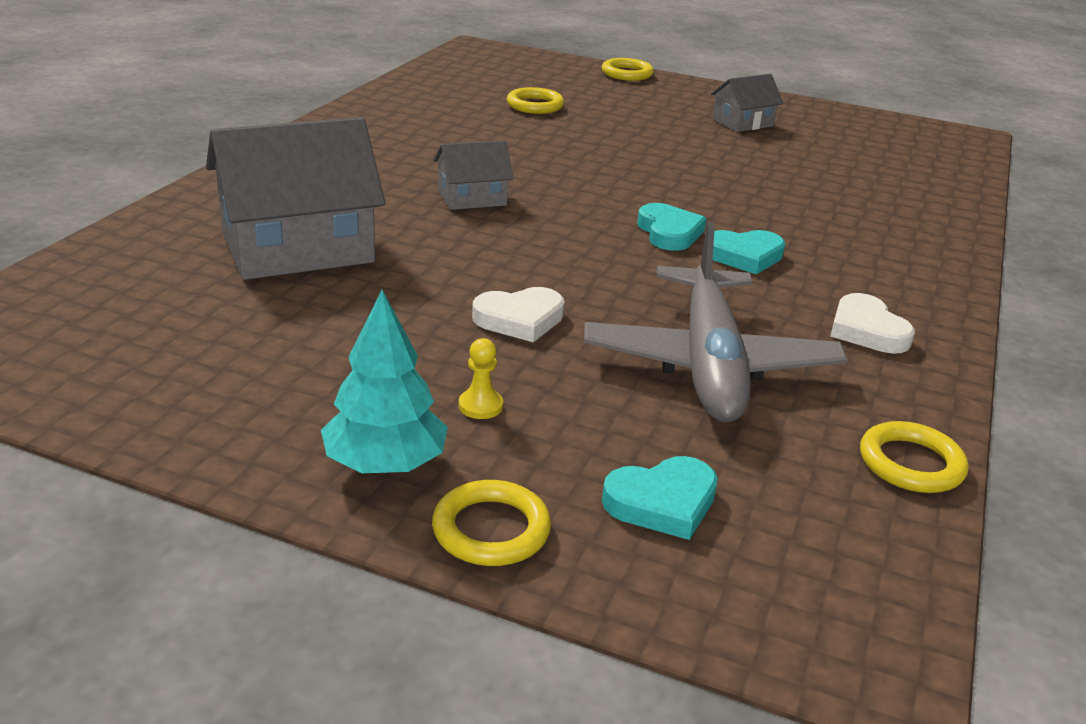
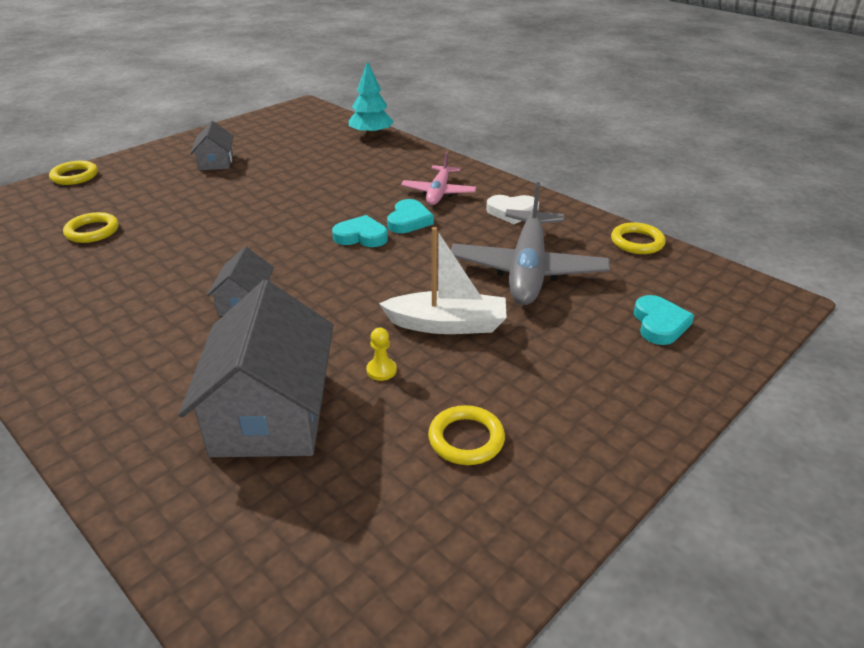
camera: 65 degrees left, 5 degrees up
turquoise tree [321,290,448,473] -> turquoise tree moved to [349,61,394,137]
yellow ring [432,480,551,566] -> yellow ring moved to [428,405,505,465]
yellow pawn [459,338,503,419] -> yellow pawn moved to [366,328,397,381]
white heart [472,287,564,342] -> white boat [379,227,507,334]
grey plane [584,222,847,422] -> grey plane turned 75 degrees clockwise [451,182,610,305]
none -> pink plane [401,151,477,205]

